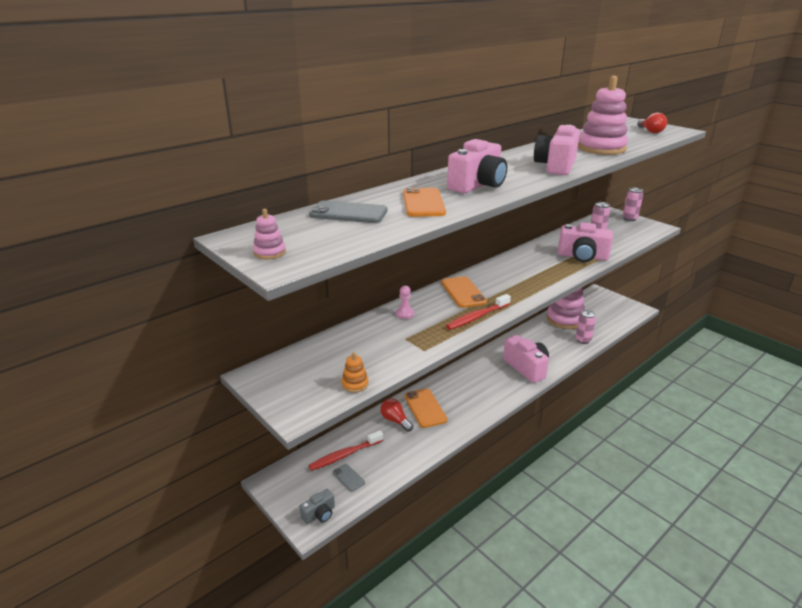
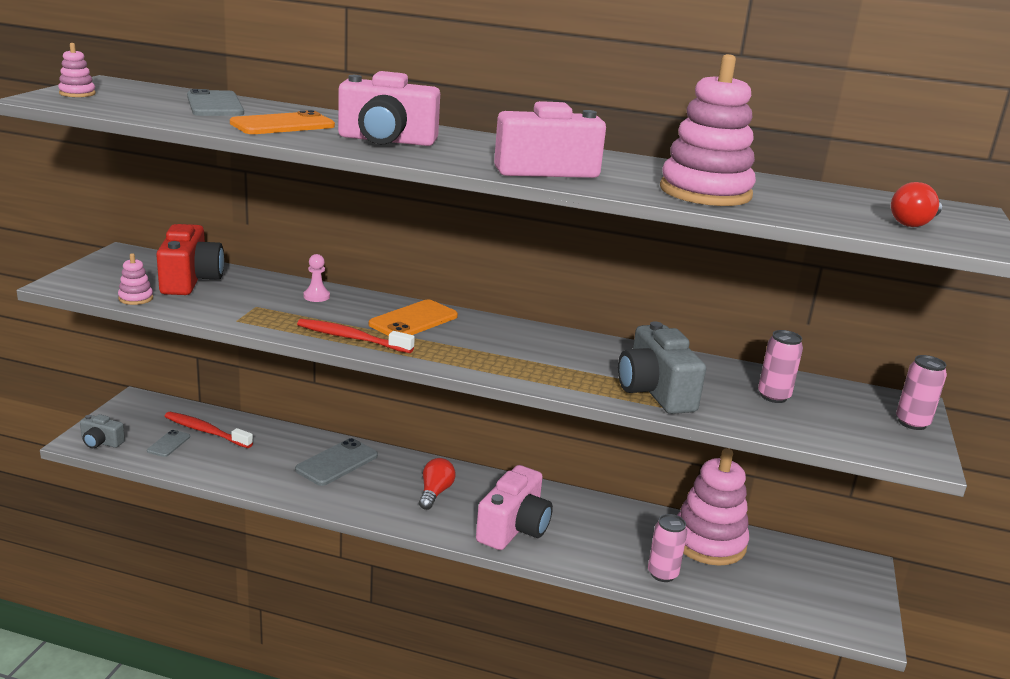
camera: 55 degrees right, 5 degrees down
orange stacking toy [341,352,369,393] -> pink stacking toy [118,253,153,305]
red light bulb [380,398,413,432] -> red light bulb moved to [419,458,456,510]
orange phone [404,388,447,428] -> grey phone [295,438,378,486]
pink camera [558,222,613,262] -> grey camera [618,321,706,414]
none -> red camera [156,224,224,295]

